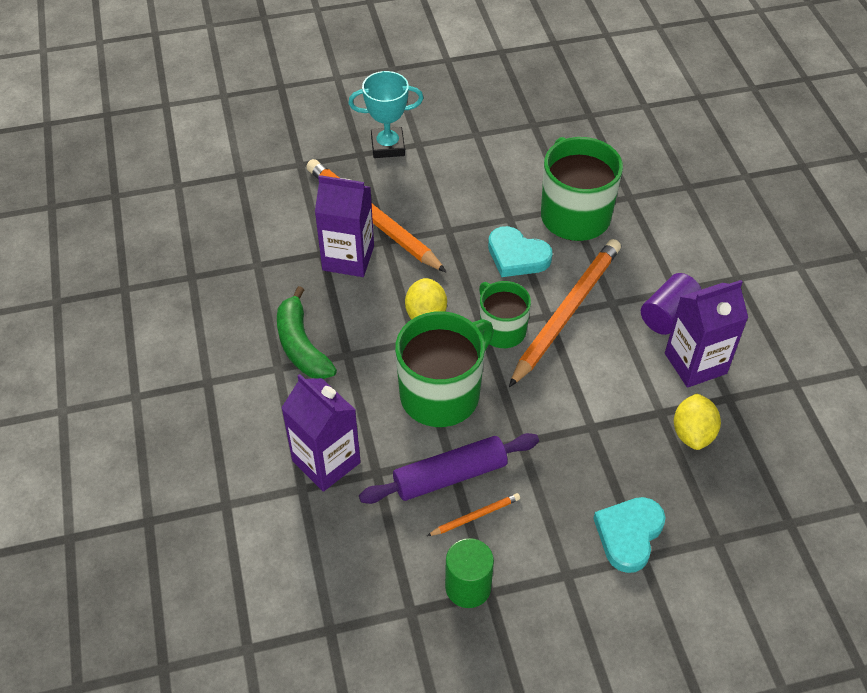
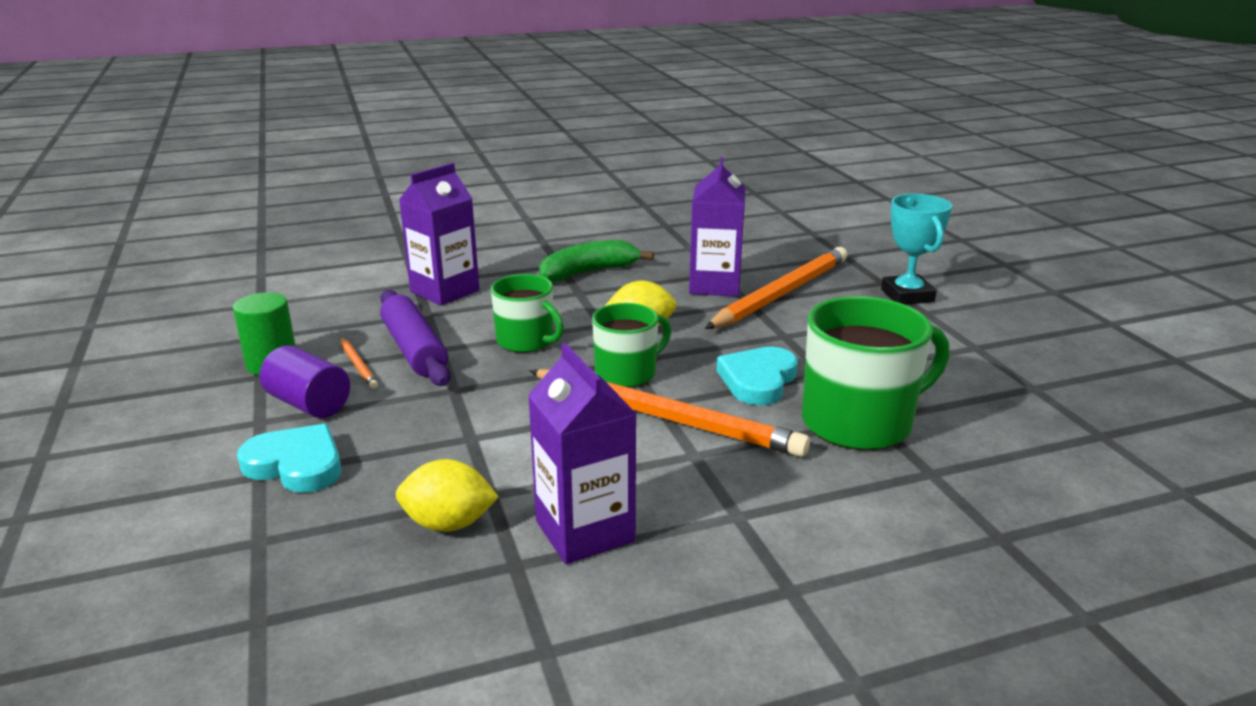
camera: 85 degrees right, 25 degrees down
green mug [395,311,494,427] -> green mug [491,274,564,353], size x0.61
purple cylinder [641,273,702,335] -> purple cylinder moved to [260,345,350,418]

